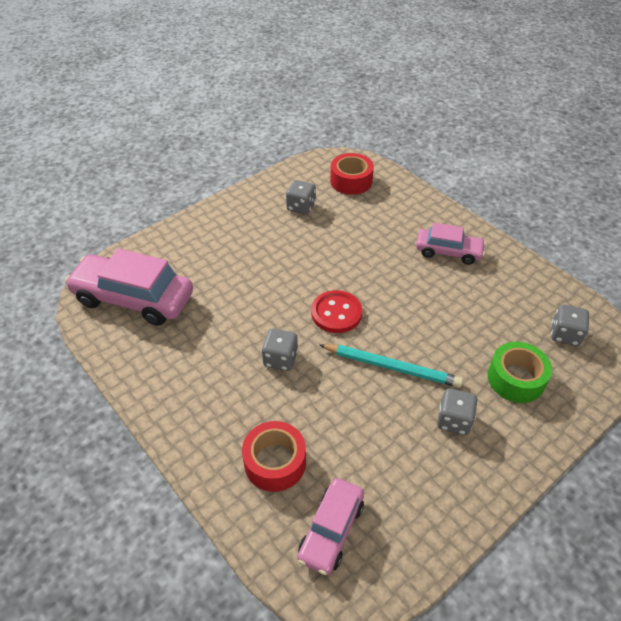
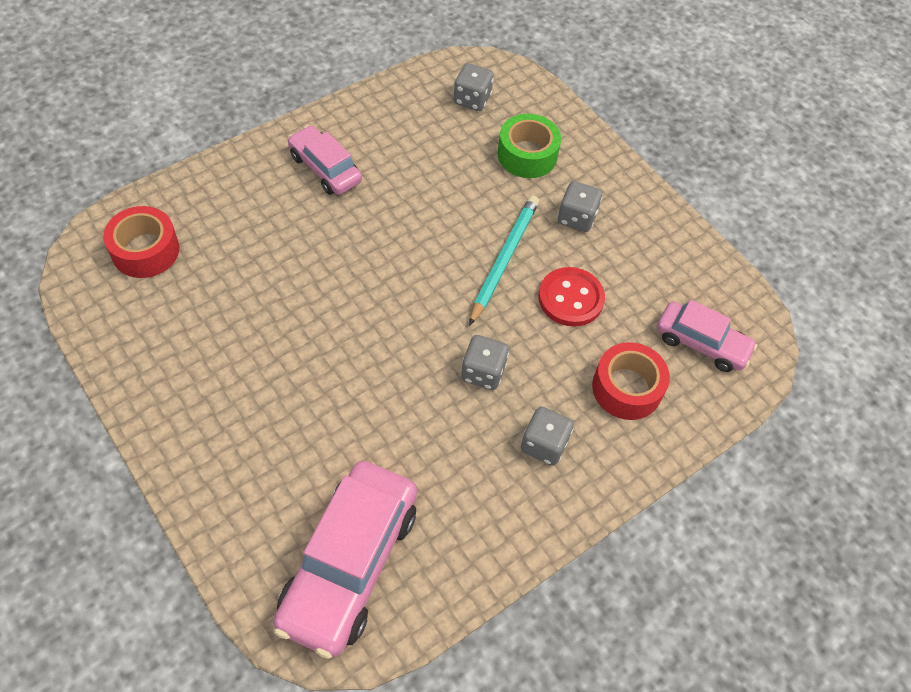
camera: 90 degrees left, 10 degrees up
grey dice [286,180,316,215] -> grey dice moved to [521,407,574,465]
red button [311,290,362,333] -> red button moved to [538,267,605,327]
pink car [416,223,486,265] -> pink car turned 60 degrees counterclockwise [288,125,362,195]

